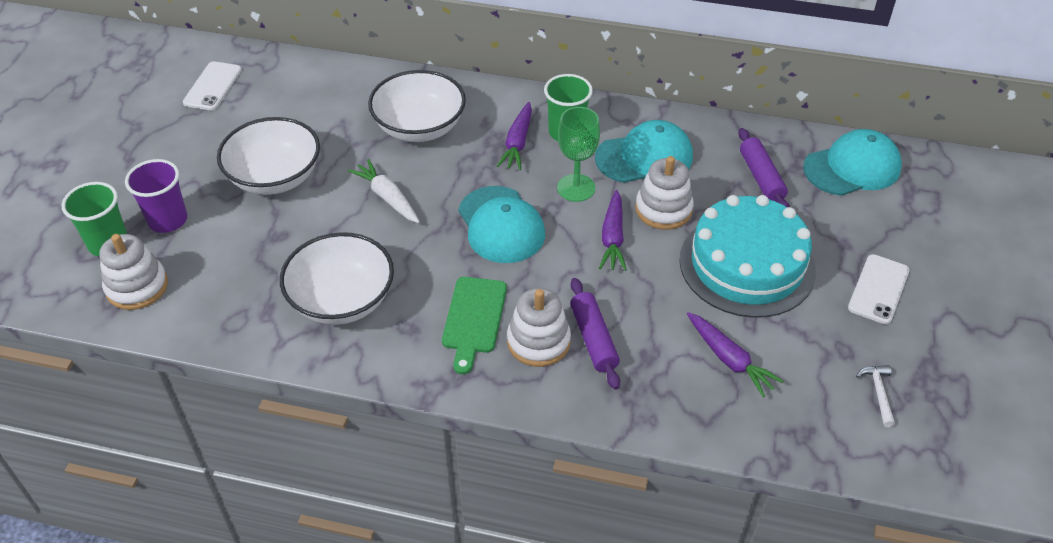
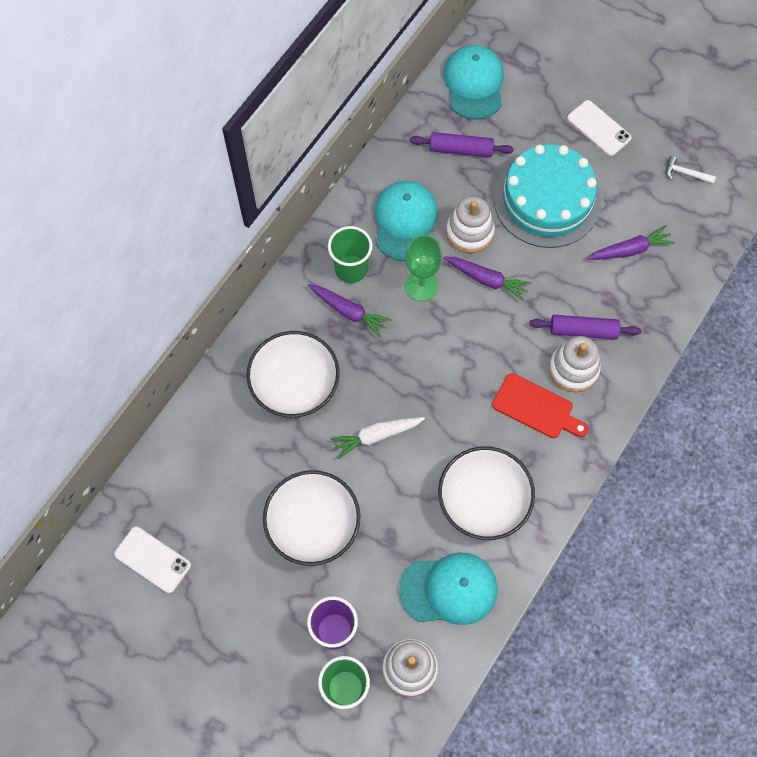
camera: 70 degrees left, 20 degrees up
green cutting board [442,277,507,374] -> red cutting board [492,373,588,438]
turquoise cap [458,186,545,263] -> turquoise cap moved to [399,552,498,625]

